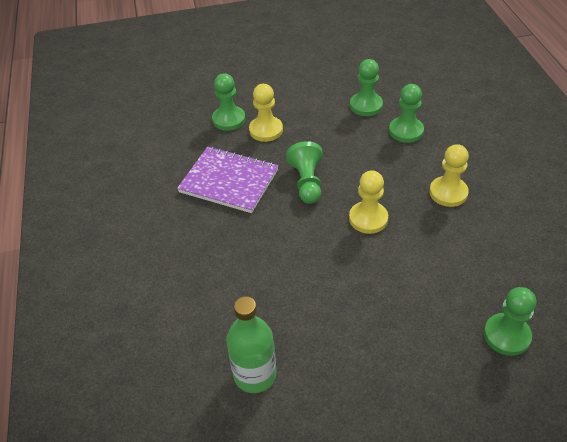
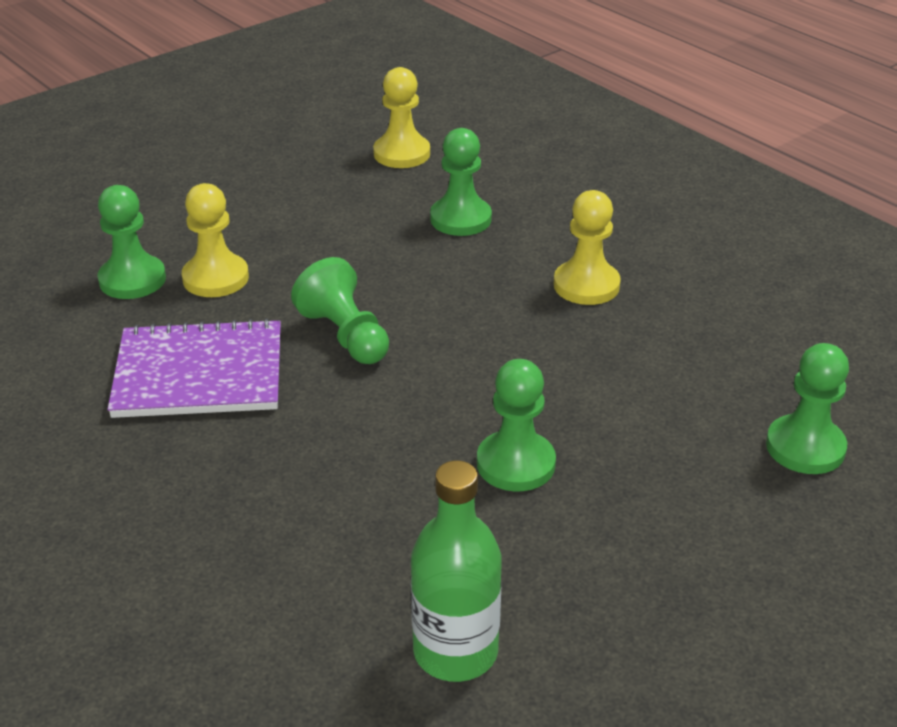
camera: 30 degrees left, 10 degrees down
yellow pawn [349,170,388,234] -> yellow pawn moved to [373,67,430,168]
green pawn [350,59,383,116] -> green pawn moved to [477,359,556,491]

